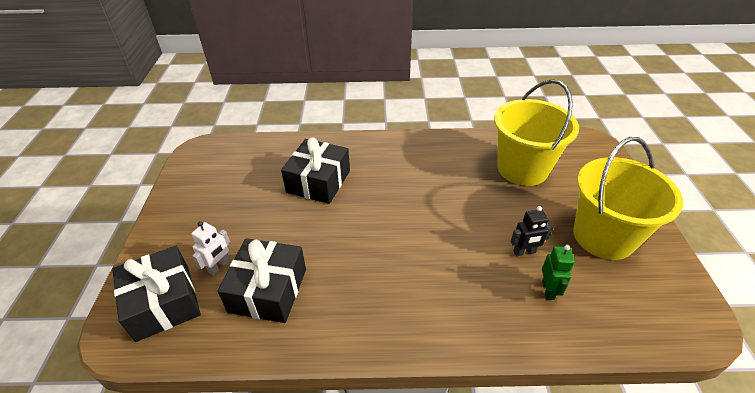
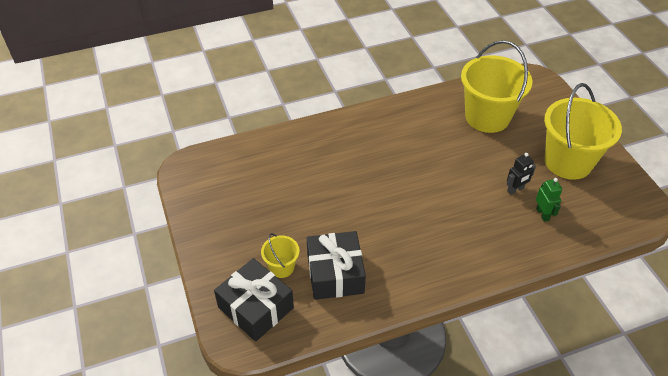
camera: 20 degrees left, 5 degrees up
white robot [191,221,230,275] -> yellow bucket [261,233,300,278]
black gift [281,137,350,204] -> none

